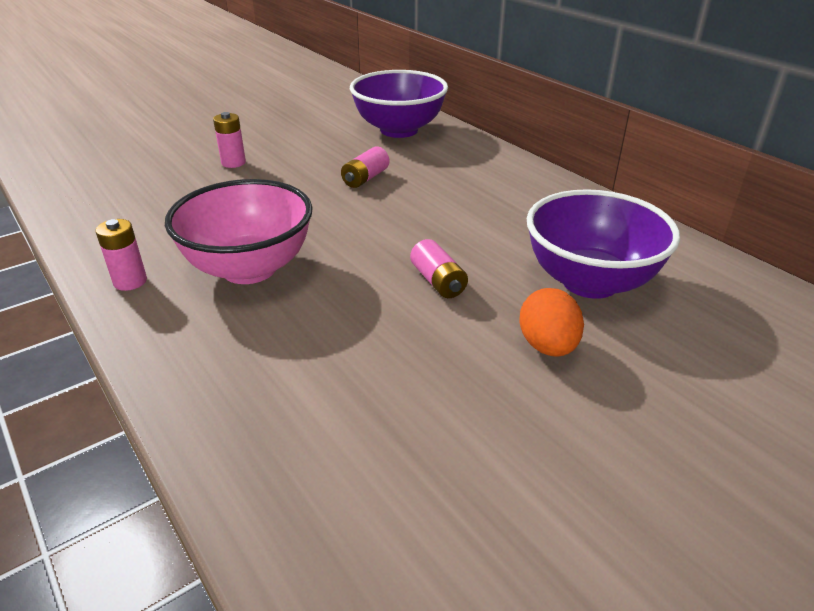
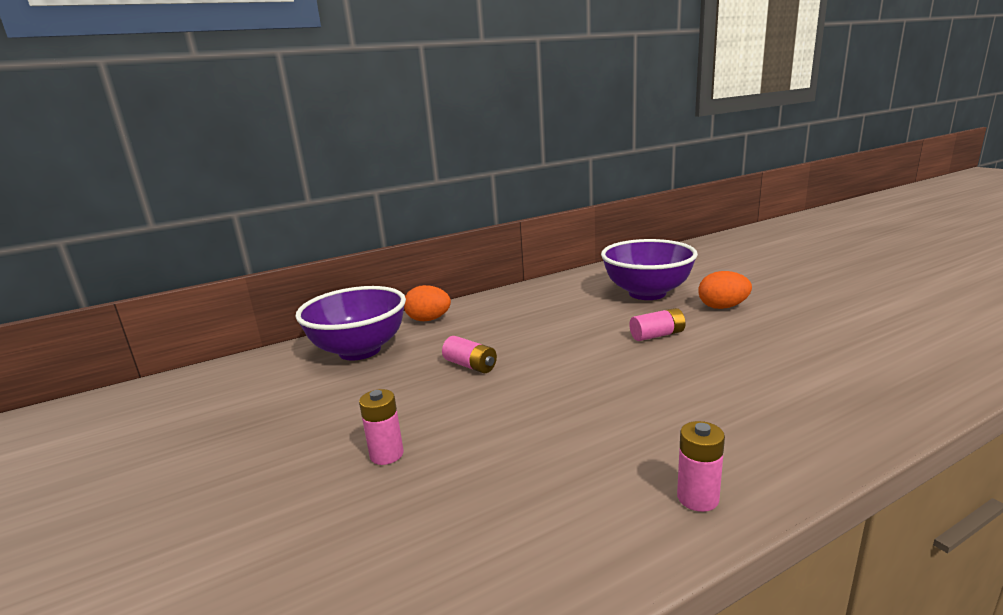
camera: 80 degrees left, 15 degrees down
pink bowl [165,179,313,284] -> none
none -> orange egg [404,285,451,321]

